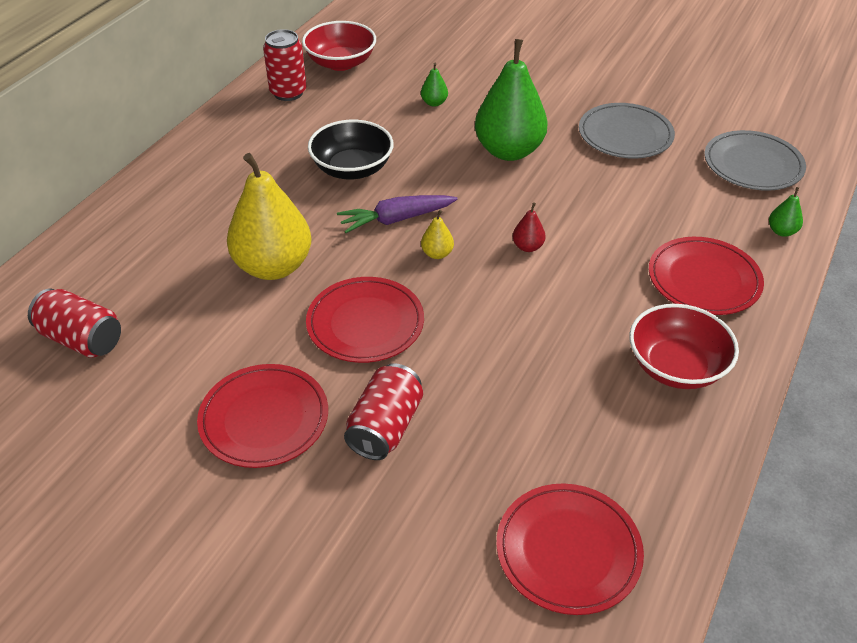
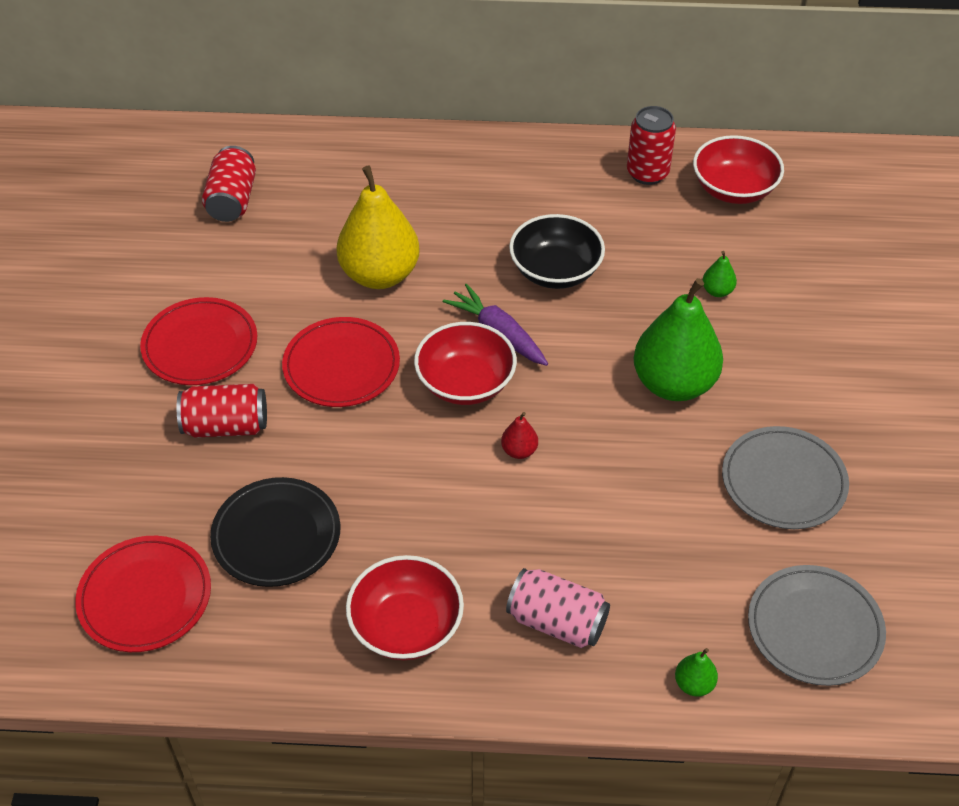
camera: 65 degrees right, 5 degrees up
yellow pear [421,210,454,259] -> red bowl [414,322,517,405]
red plate [649,237,764,315] -> pink can [506,568,610,648]
none -> black plate [210,477,340,587]

